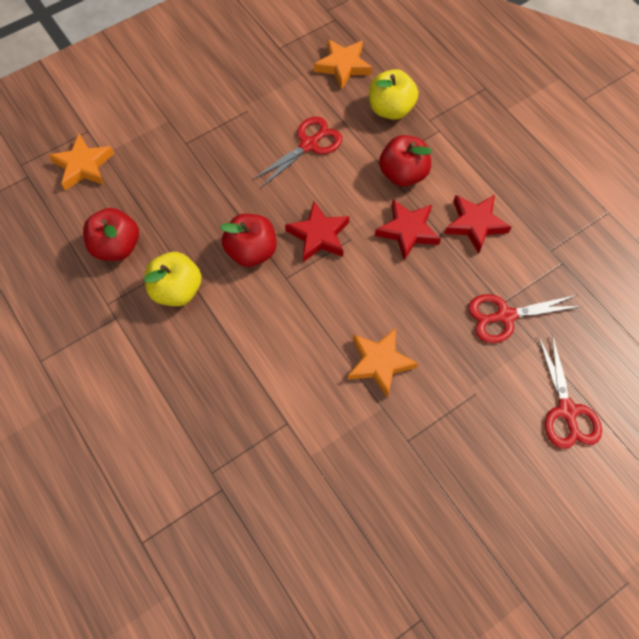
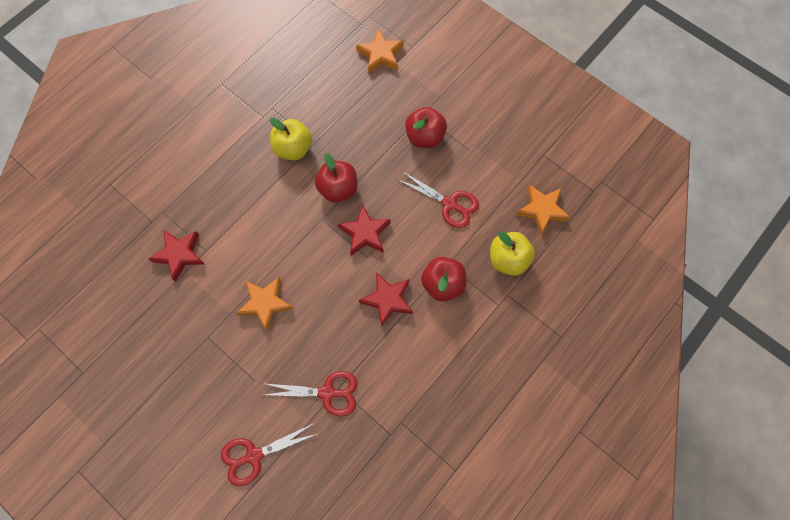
camera: 75 degrees right, 5 degrees up
red apple [83,208,139,261] -> red apple moved to [405,107,447,148]
red star [444,195,511,254] -> red star moved to [149,230,204,282]
red scissors [468,294,583,343] -> red scissors turned 120 degrees clockwise [265,371,358,416]

